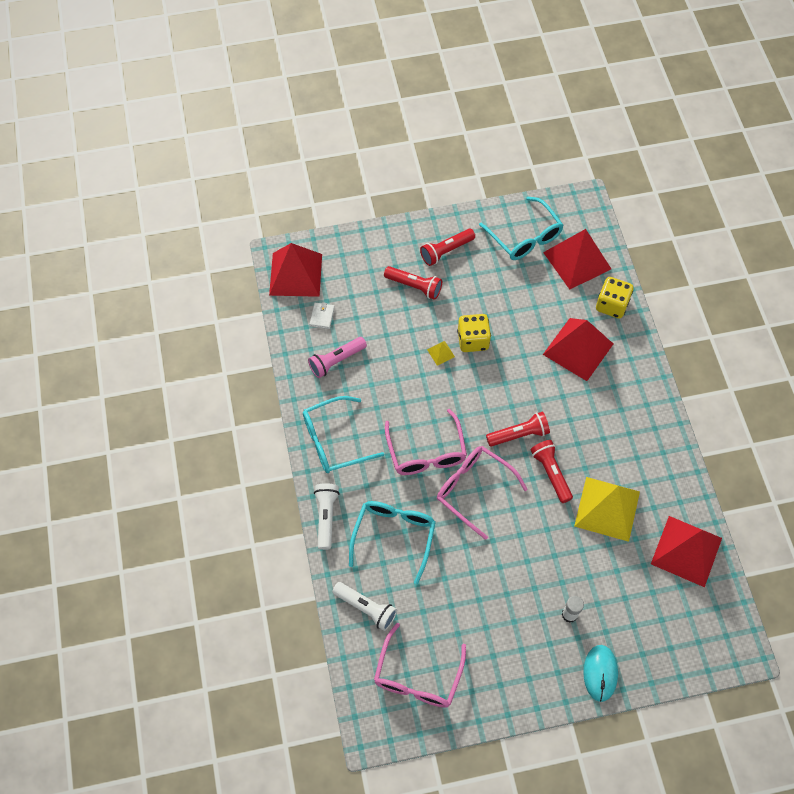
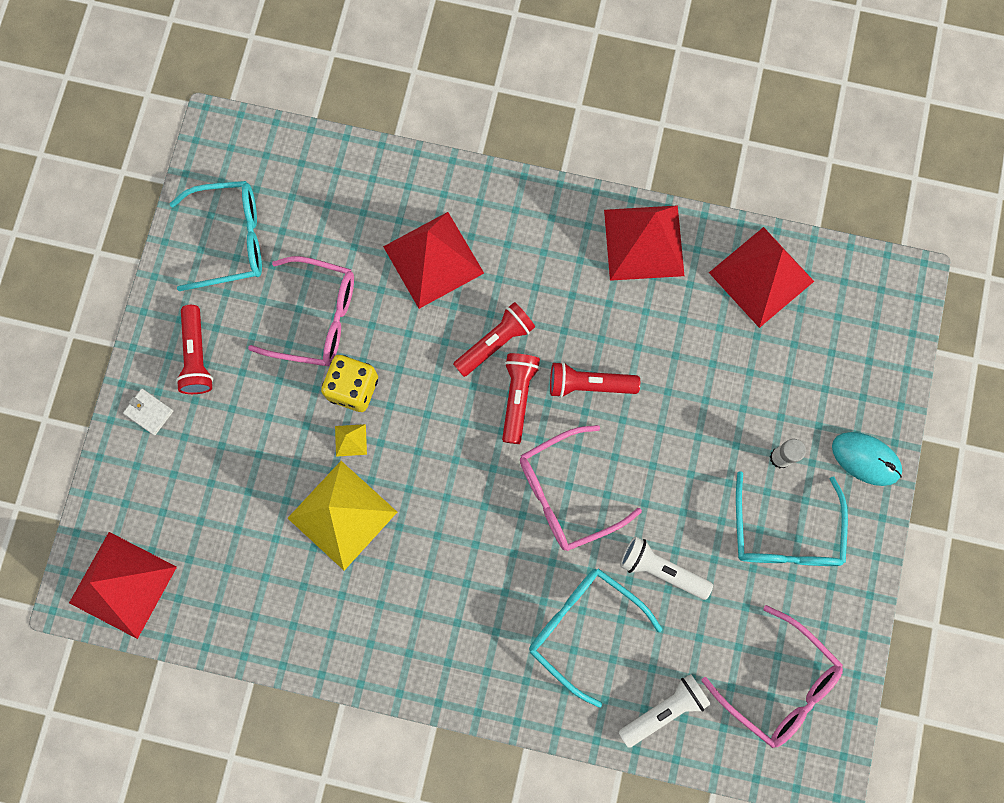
camera: 65 degrees left, 15 degrees up
turquoise glasses [303,396,384,473] -> turquoise glasses moved to [736,471,848,566]
pink flashlight [308,337,367,378] -> none
white wallet [310,302,335,329] -> white wallet moved to [123,389,174,435]
white flashlight [314,483,340,550] -> white flashlight moved to [620,536,713,600]
red flashlight [384,266,442,300] -> red flashlight moved to [453,302,535,377]
pink glasses [385,409,467,475] -> pink glasses moved to [248,256,354,366]
red pyramid [543,229,611,290] -> red pyramid moved to [604,205,684,281]
yellow pyramid [574,477,640,542] -> yellow pyramid moved to [288,461,397,570]
yellow dice [596,277,633,319] -> none

